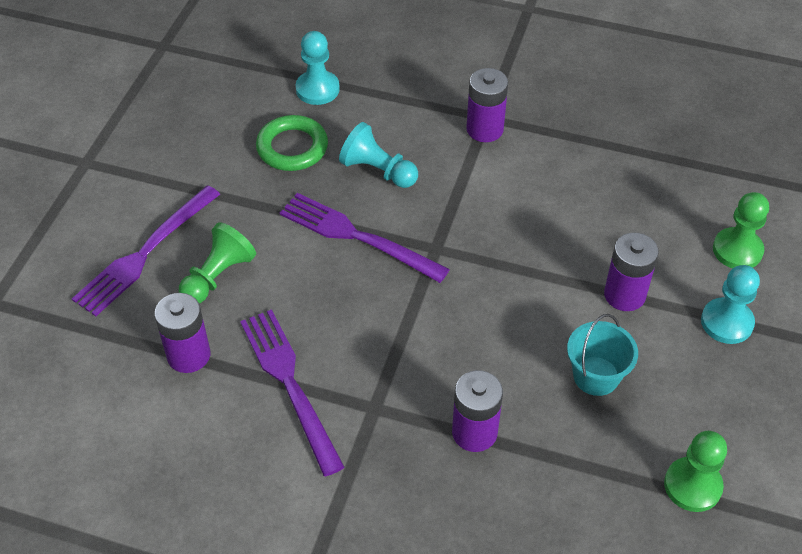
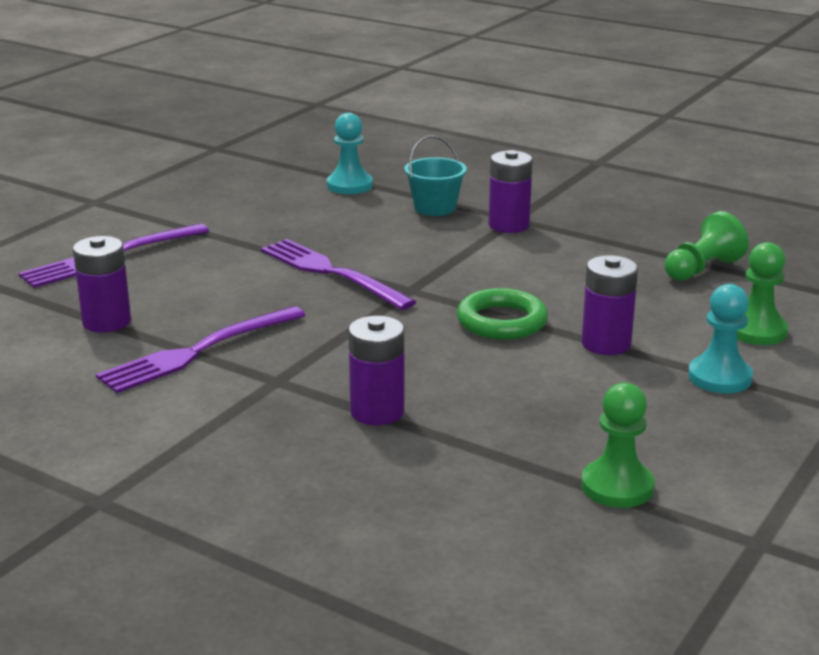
camera: 15 degrees right, 25 degrees down
green pawn [179,222,256,303] -> green pawn moved to [664,211,749,281]
purple fork [240,309,345,476] -> purple fork turned 120 degrees counterclockwise [96,306,305,393]
green ring [256,115,328,171] -> green ring moved to [457,288,548,340]
turquoise pawn [339,122,418,188] -> none
turquoise bucket [567,314,638,396] -> turquoise bucket moved to [404,135,467,216]

